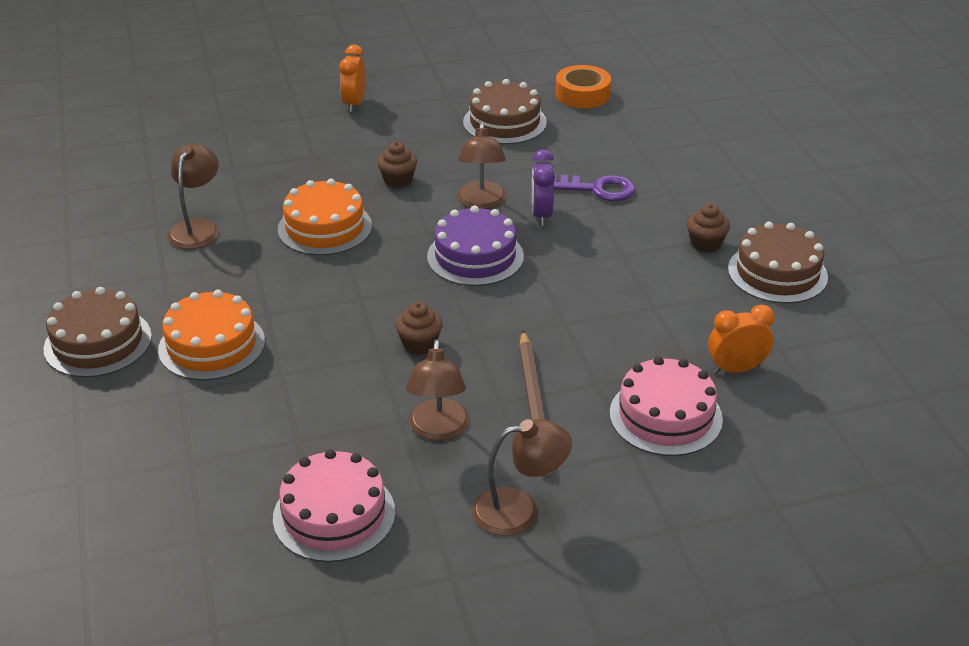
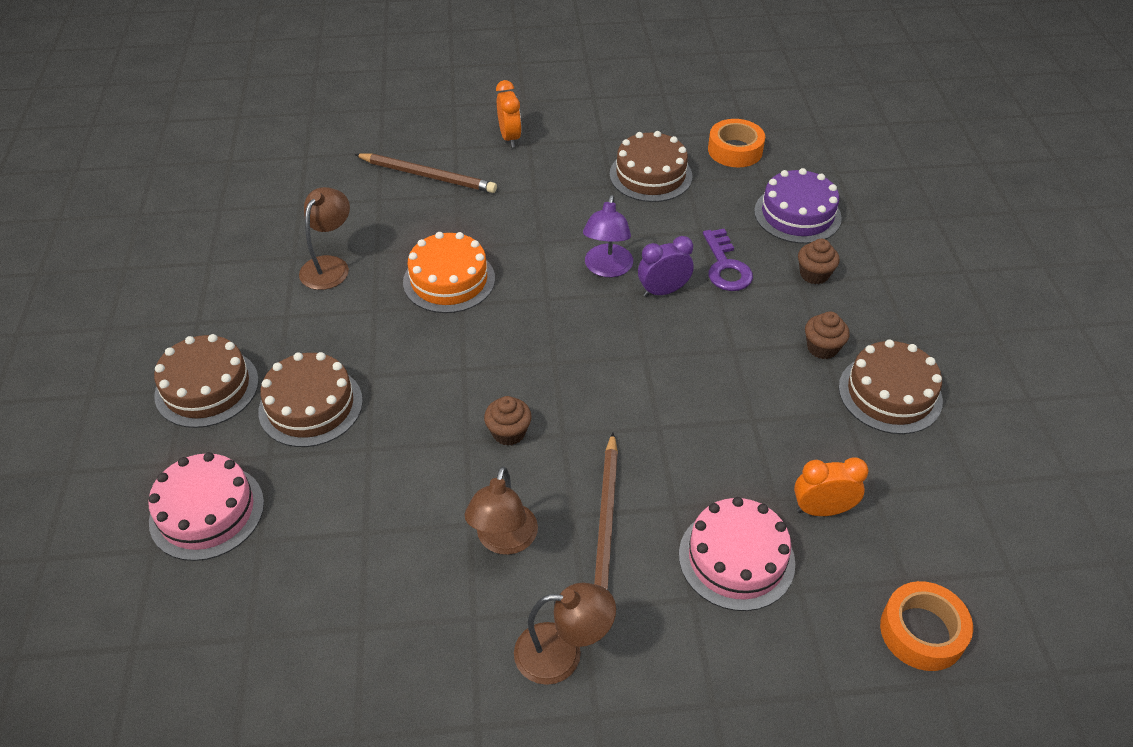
camera: 10 degrees right, 10 degrees up
orange cake [158,290,265,380] -> brown cake [258,352,363,447]
pink cake [273,449,395,562] -> pink cake moved to [148,452,264,561]
orange clock [339,44,366,112] -> orange clock turned 150 degrees clockwise [496,80,521,147]
brown cupcake [377,142,417,188] -> brown cupcake moved to [798,239,840,284]
purple cake [427,206,524,286] -> purple cake moved to [754,168,842,244]
brown lamp [457,122,506,209] -> purple lamp [583,195,633,277]
purple clock [532,149,555,226] -> purple clock turned 60 degrees clockwise [638,236,694,297]
purple key [554,174,635,201] -> purple key turned 60 degrees clockwise [703,229,753,291]
none -> brown pencil [354,153,497,193]
none -> orange tape [880,581,973,671]

